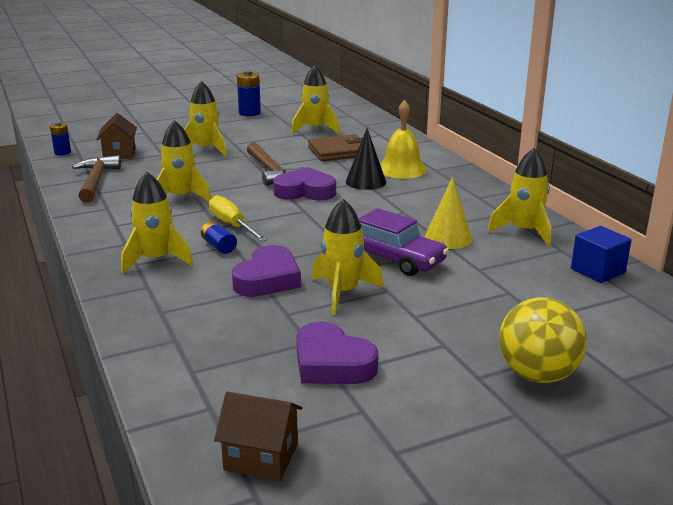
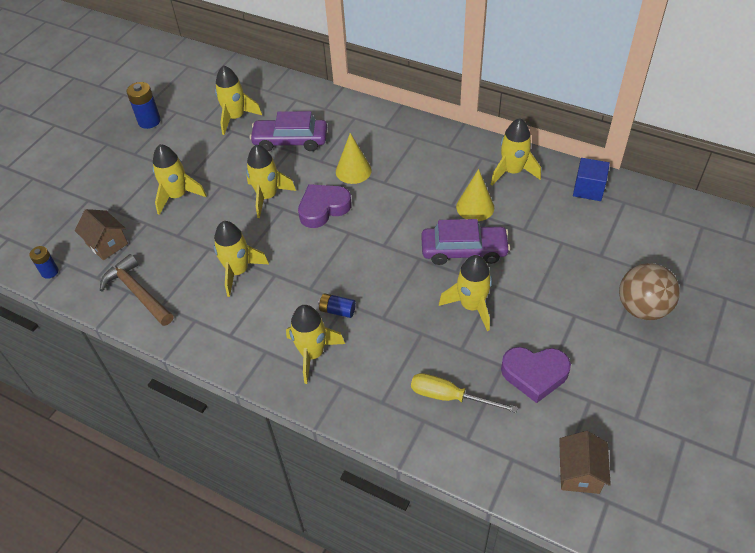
camera: 35 degrees left, 25 degrees up
yellow screwdriver [209,195,267,242] -> yellow screwdriver moved to [411,373,518,413]
brown house [214,392,303,481] -> brown house turned 60 degrees counterclockwise [559,431,611,494]
purple heart [232,245,301,297] -> none
brown hammer [247,142,304,186] -> yellow rocket [246,144,296,218]
brown wallet [308,134,363,161] -> purple car [250,111,327,151]
black cone [346,128,386,190] -> yellow cone [336,133,372,184]
yellow bell [380,100,427,179] -> none
yellow ball [499,297,587,383] -> brown ball [619,263,680,320]

